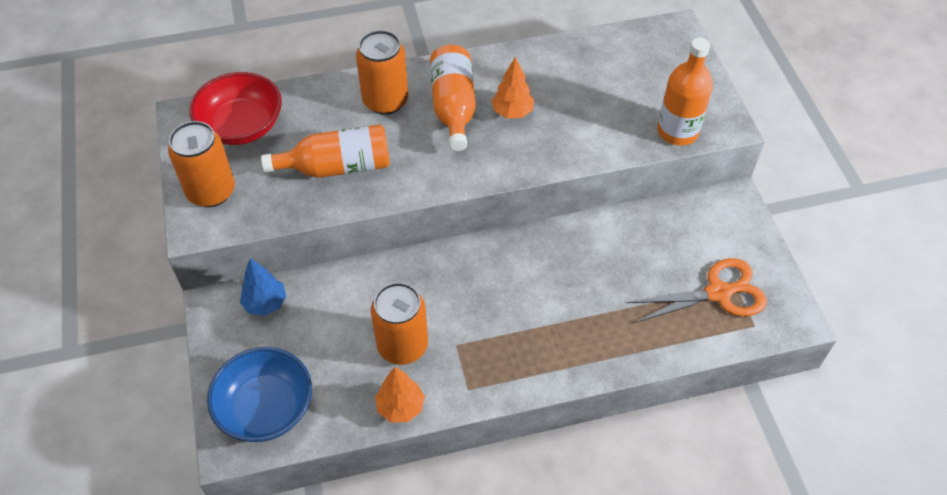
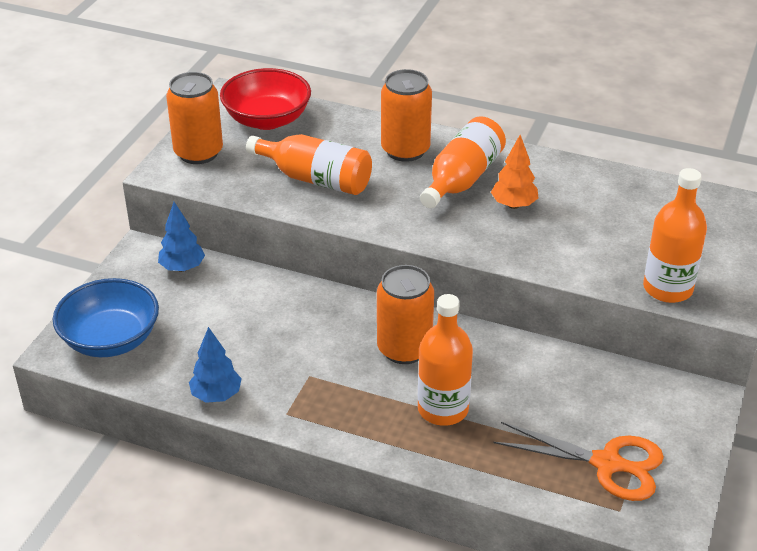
camera: 35 degrees right, 15 degrees down
orange can [371,282,428,365] -> orange can moved to [377,265,434,364]
orange tree [375,367,425,422] -> blue tree [189,327,242,403]
none -> orange bottle [418,294,473,426]

